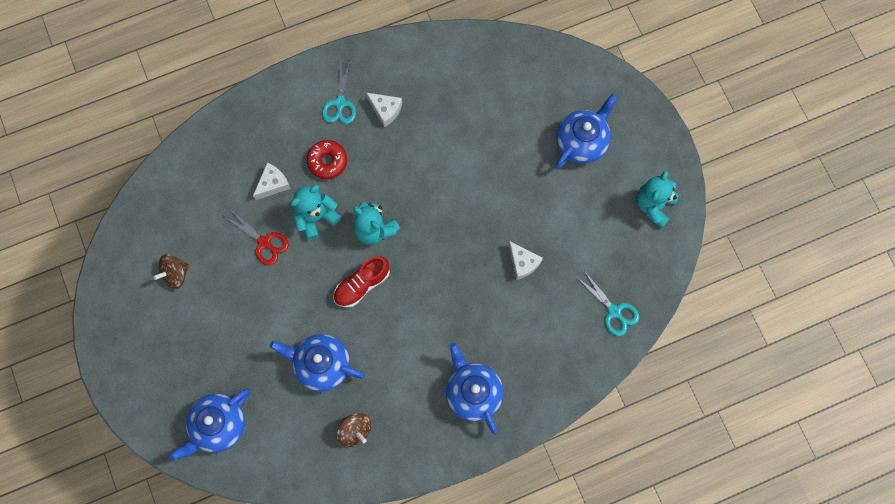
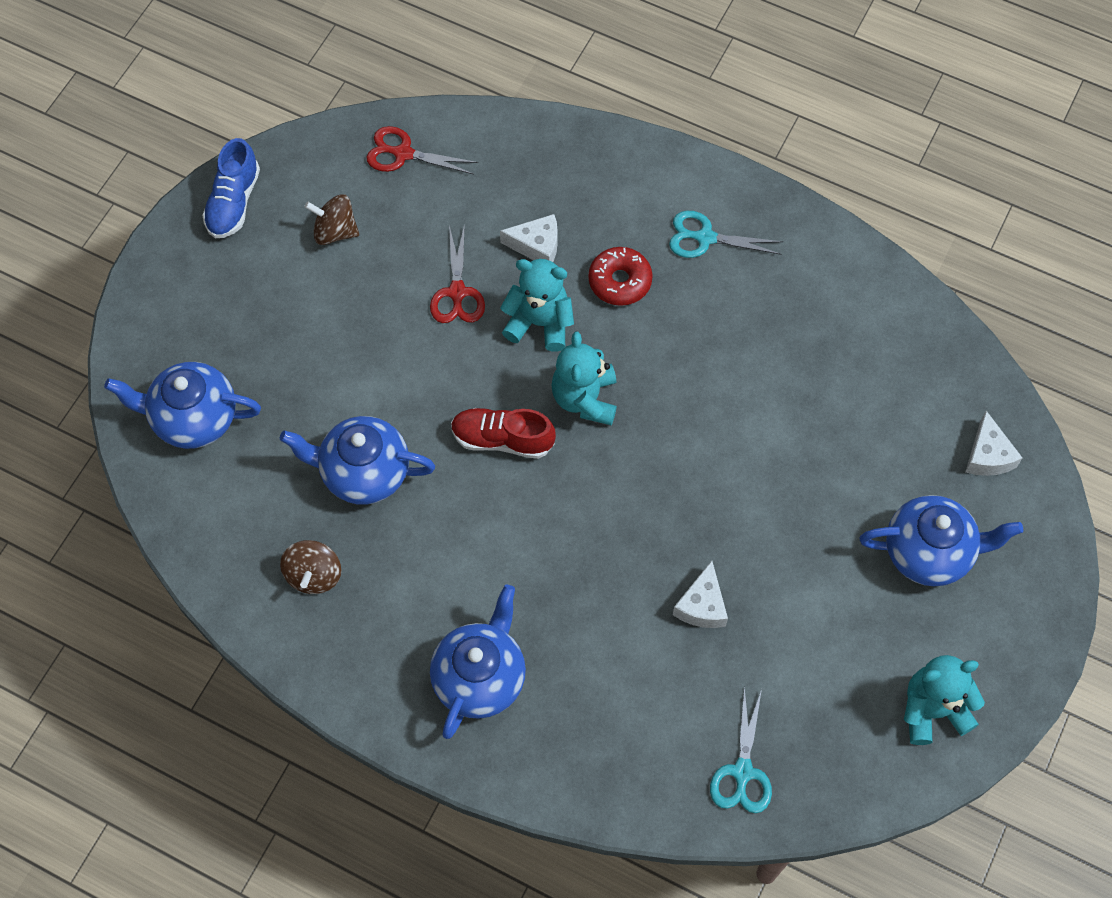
camera: 50 degrees right, 10 degrees down
blue teapot [270,334,365,392] -> blue teapot turned 60 degrees counterclockwise [280,416,435,505]
turquoise scissors [322,60,356,124] -> turquoise scissors turned 45 degrees clockwise [669,211,783,258]
white cheese [366,93,402,127] -> white cheese moved to [965,411,1022,476]
none -> blue shoe [202,138,260,238]
none -> red scissors [367,126,478,174]

